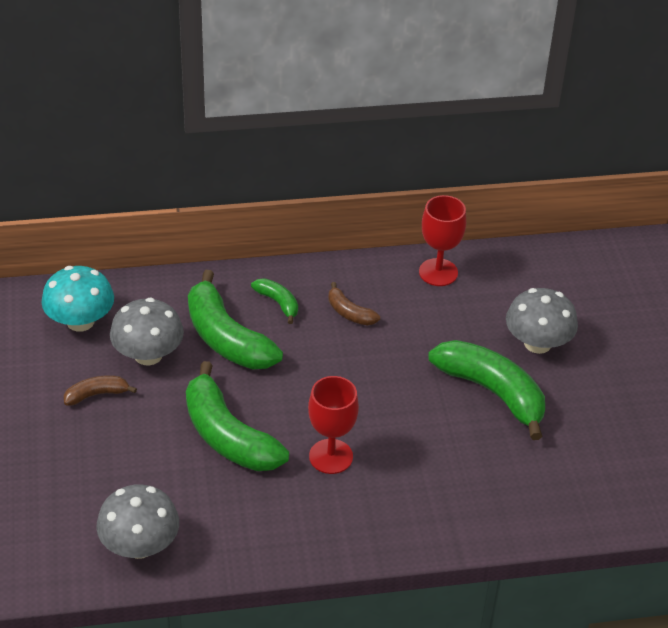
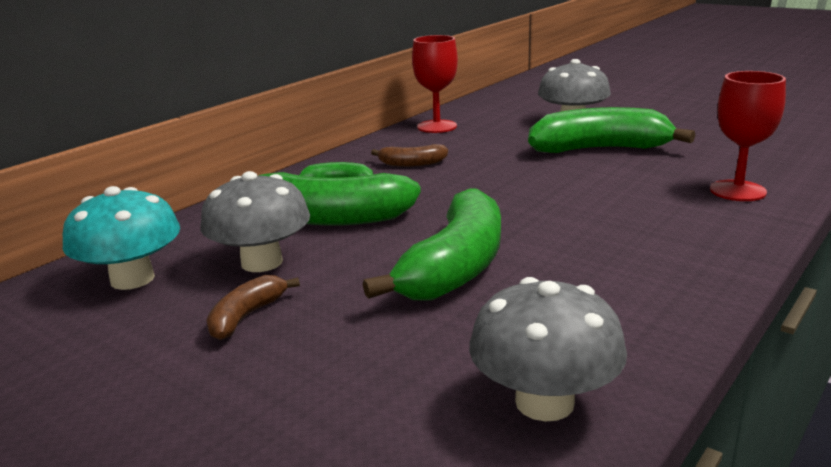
camera: 40 degrees left, 20 degrees down
green banana [186,361,289,471] -> green banana turned 75 degrees counterclockwise [363,188,501,301]
red goblet [308,376,359,474] -> red goblet moved to [710,71,786,201]

